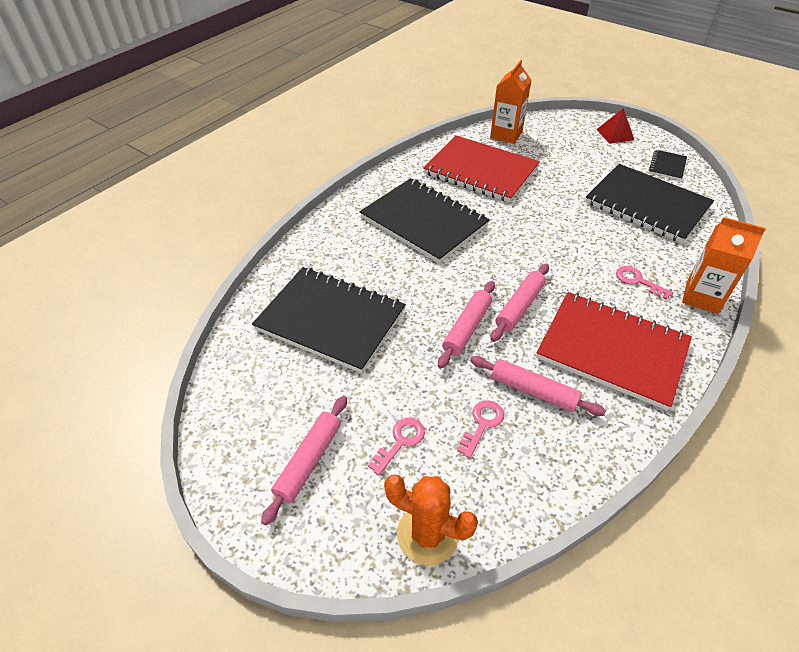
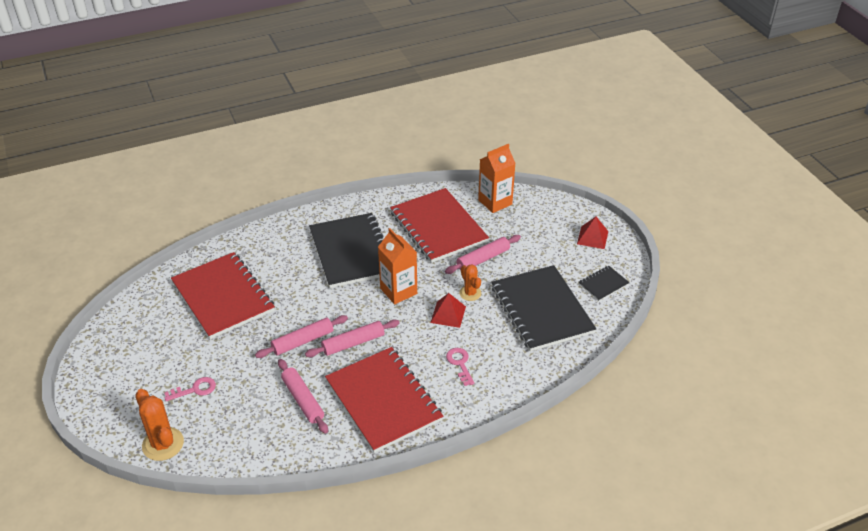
camera: 30 degrees right, 5 degrees down
black notebook [252,267,406,373] -> red notebook [171,252,275,339]
pink rolling pin [261,396,347,525] -> pink rolling pin moved to [445,235,521,274]
pink key [457,400,504,458] -> none
orange carton [682,217,766,314] -> orange carton moved to [378,228,417,304]
none -> red pyramid [431,293,466,328]
none -> orange cactus [459,264,481,301]

